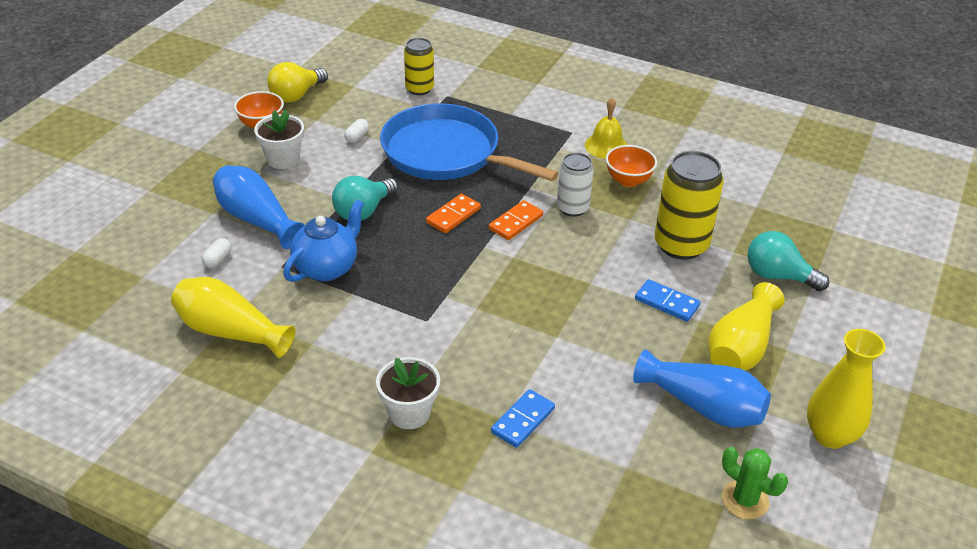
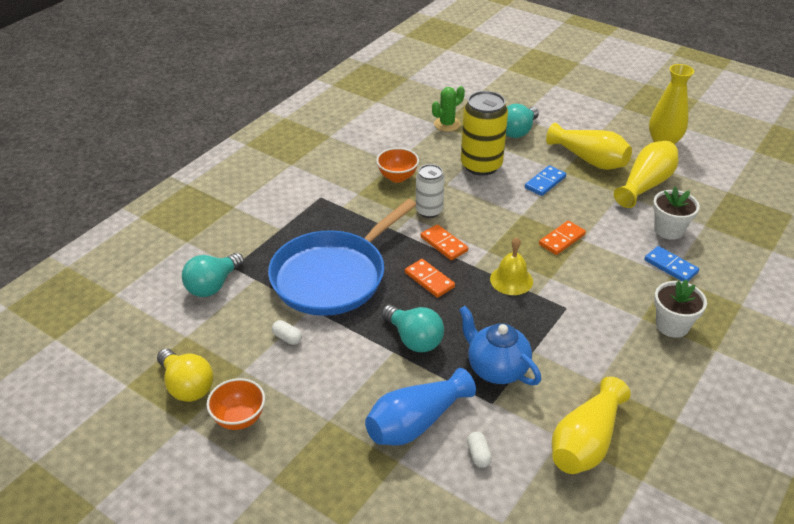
camera: 80 degrees left, 0 degrees up
white capsule [201,238,231,268] -> white capsule turned 45 degrees clockwise [467,432,492,468]
white flower pot [254,110,304,169] -> white flower pot moved to [653,186,700,240]
yellow can [404,38,434,95] -> turquoise light bulb [182,253,244,297]
yellow bell [585,98,627,159] -> yellow bell moved to [490,237,533,295]
blue vase [633,349,771,428] -> yellow vase [614,141,678,208]
green cactus [721,447,788,519] -> green cactus moved to [432,86,465,131]
none -> orange domino [539,221,586,255]

